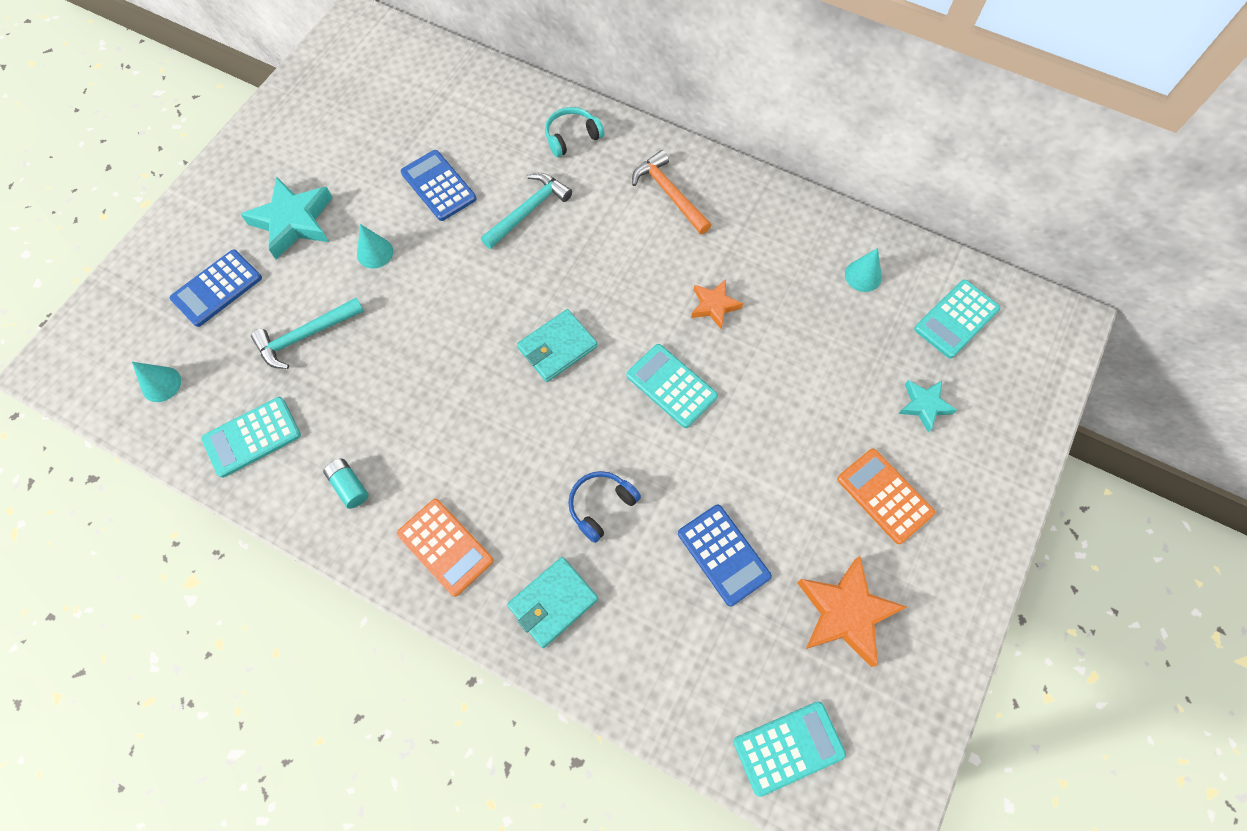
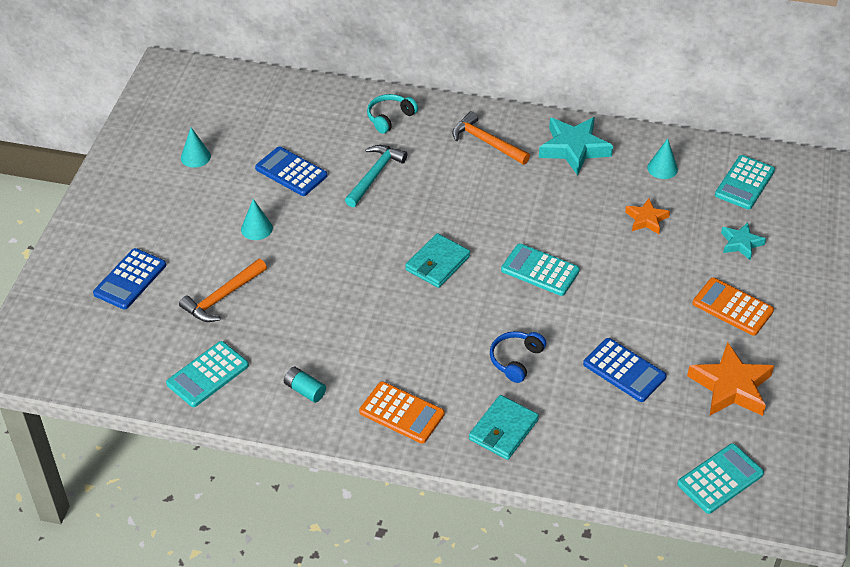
camera: 15 degrees left, 20 degrees down
turquoise cone [132,362,181,402] -> turquoise cone moved to [181,127,211,168]
turquoise star [240,177,333,259] -> turquoise star moved to [539,117,613,175]
turquoise hammer [251,297,364,369] -> orange hammer [179,259,267,322]
orange star [691,279,743,329] -> orange star moved to [625,198,670,234]

